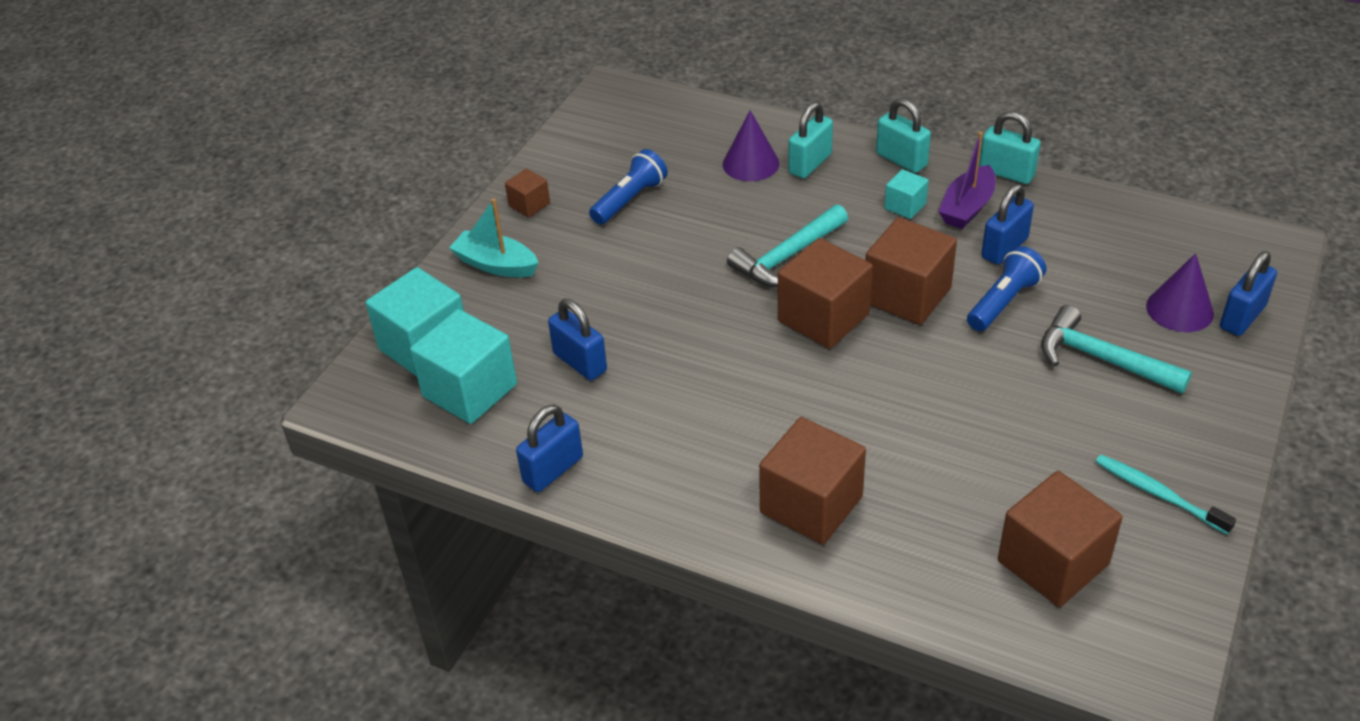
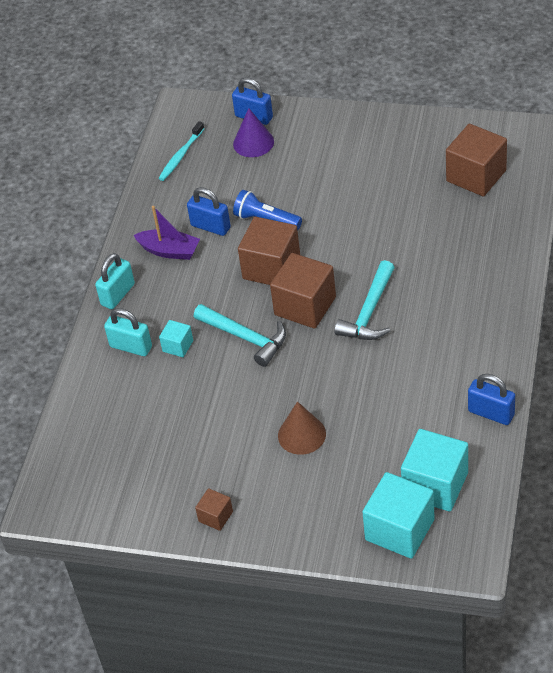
camera: 100 degrees left, 5 degrees up
turquoise boat [449,199,538,277] -> none
blue padlock [548,299,607,380] -> none
blue flashlight [589,149,668,225] -> none
purple cone [723,110,779,181] -> none
brown cube [759,417,866,545] -> none
turquoise cube [884,169,929,219] -> turquoise cube moved to [159,320,193,357]
turquoise padlock [979,111,1041,184] -> none
turquoise hammer [1041,305,1192,394] -> turquoise hammer moved to [334,260,395,340]
turquoise toothbrush [1095,455,1236,535] -> turquoise toothbrush moved to [158,121,205,181]
none -> brown cone [278,401,326,455]

